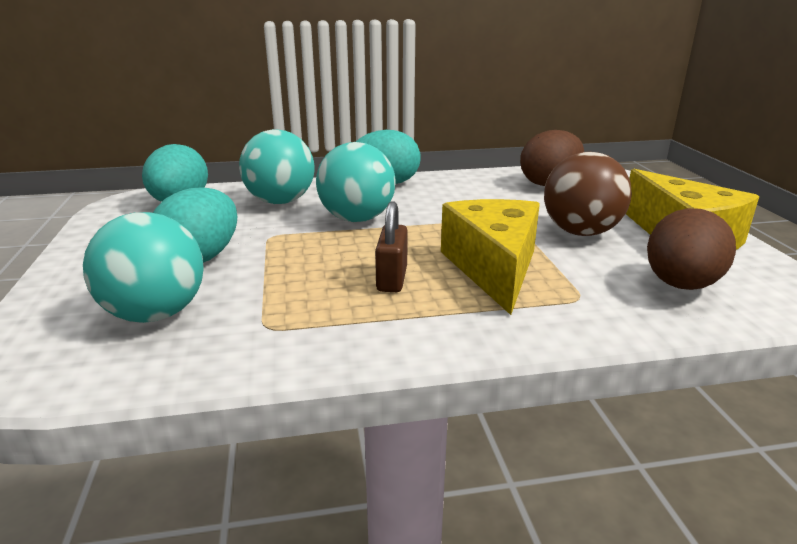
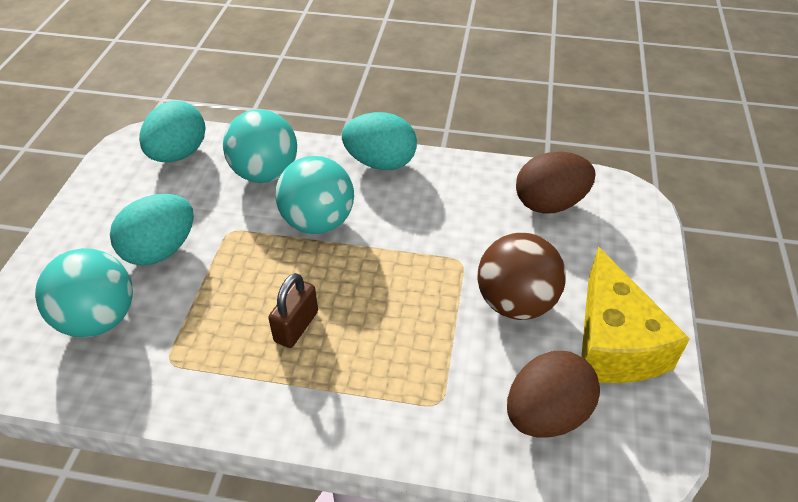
camera: 20 degrees right, 20 degrees up
yellow cheese [441,199,540,315] -> none

